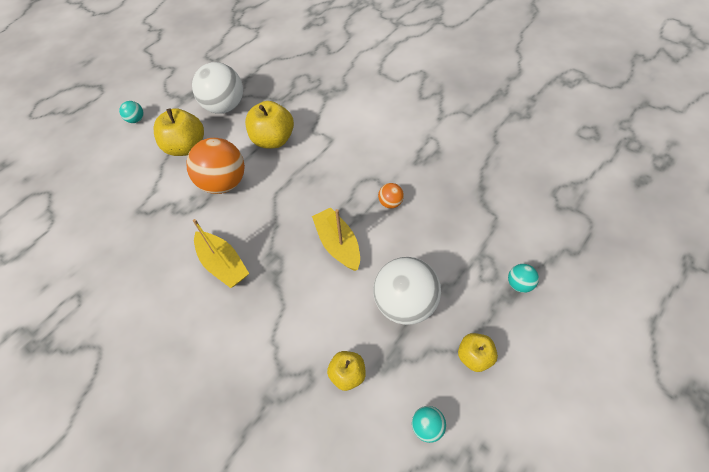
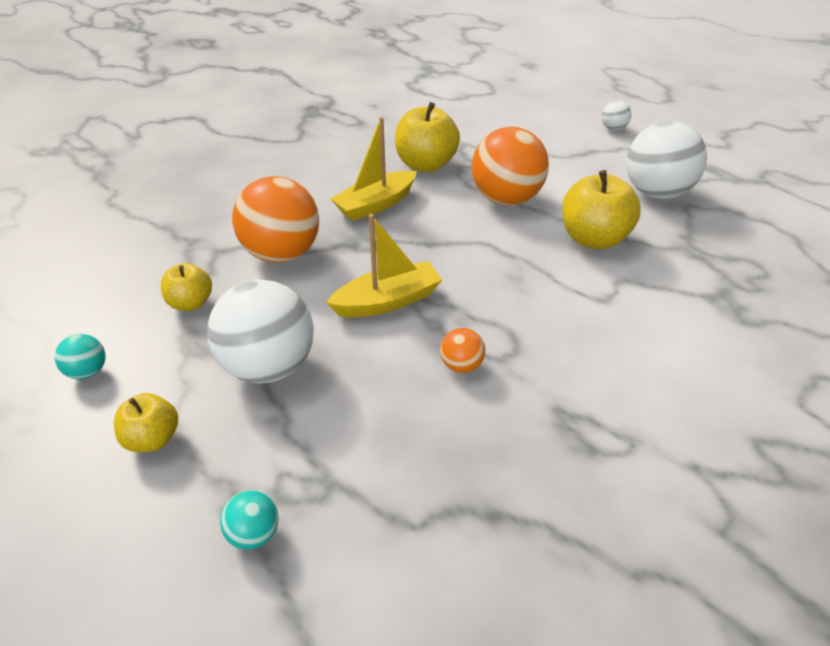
camera: 90 degrees right, 15 degrees down
turquoise ball [119,101,144,123] -> white ball [602,100,632,131]
yellow apple [154,108,204,156] -> yellow apple moved to [395,102,460,172]
none -> orange ball [232,176,319,263]

